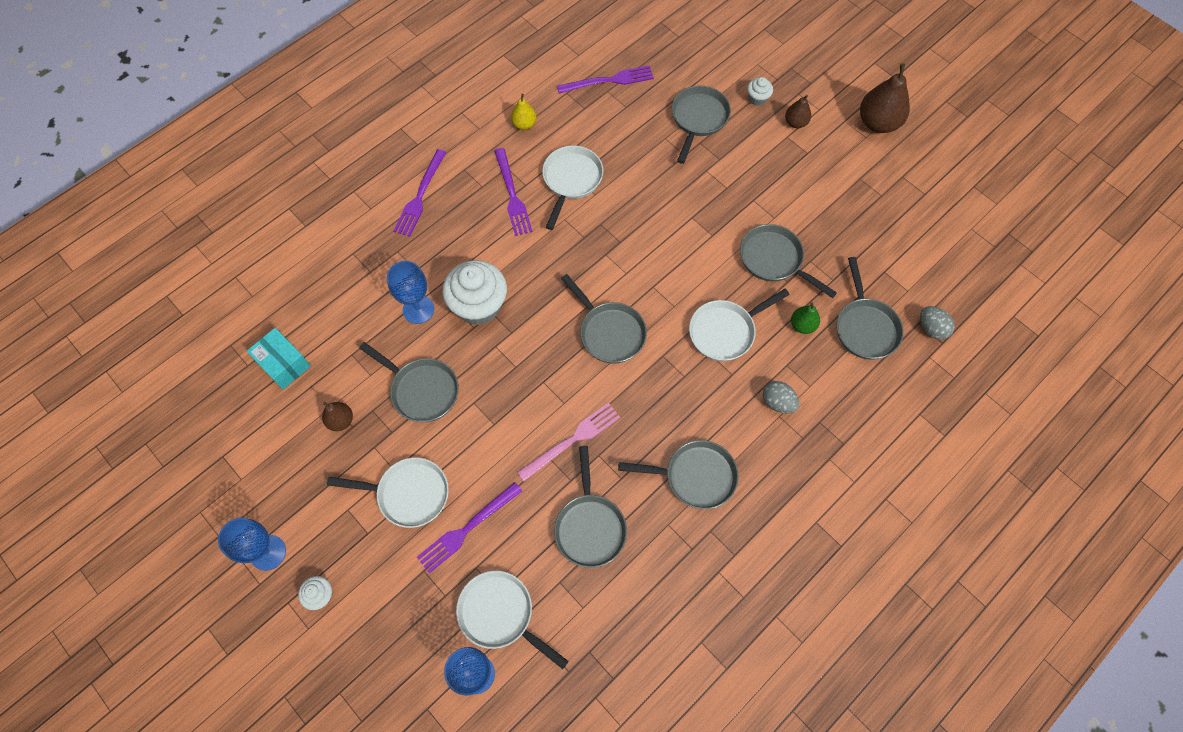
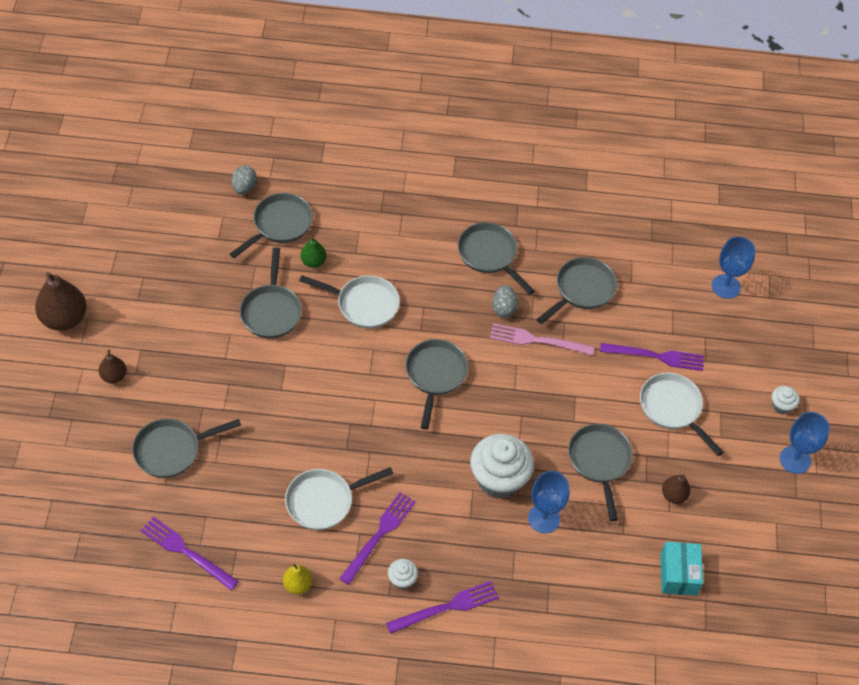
camera: 135 degrees left, 10 degrees down
white pan [456,571,568,669] -> none
white cupcake [747,77,773,106] -> white cupcake moved to [388,559,418,590]
grey egg [763,381,799,414] -> grey egg moved to [492,285,518,318]

